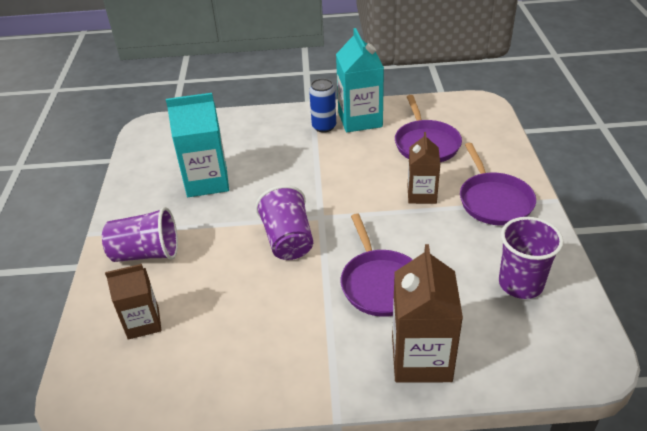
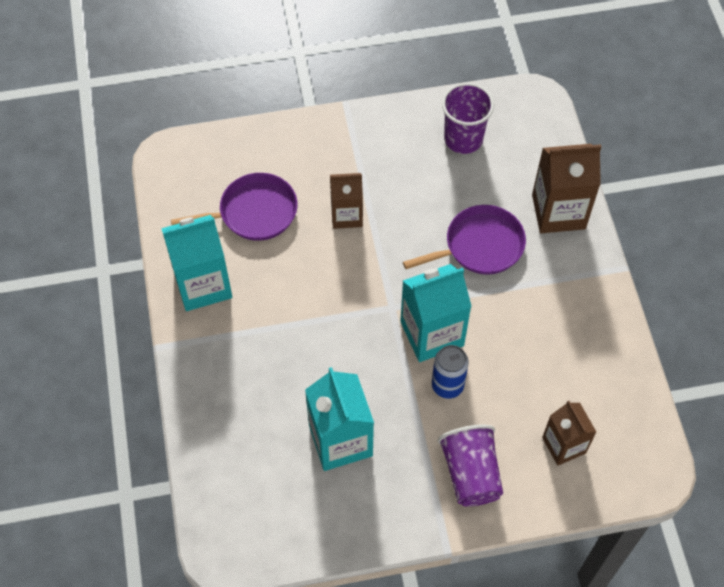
camera: 100 degrees left, 20 degrees up
purple cup [255,185,313,260] -> turquoise carton [400,264,472,362]
blue can [309,78,336,133] -> blue can moved to [432,345,469,399]
purple pan [460,143,536,226] -> none

